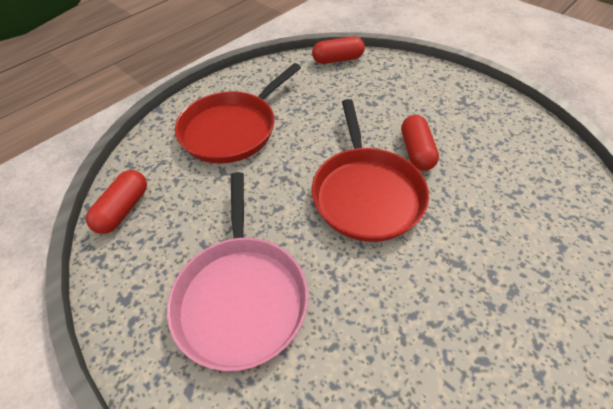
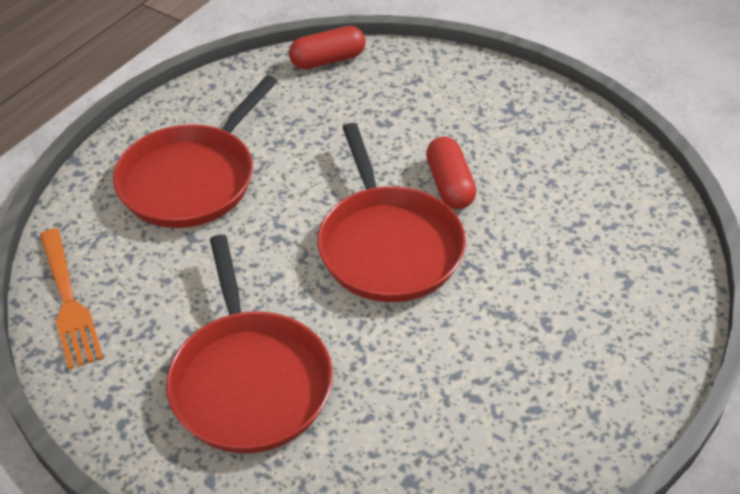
camera: 10 degrees left, 5 degrees down
red capsule [86,170,147,234] -> orange fork [40,228,103,369]
pink pan [167,172,308,371] -> red pan [166,235,333,453]

